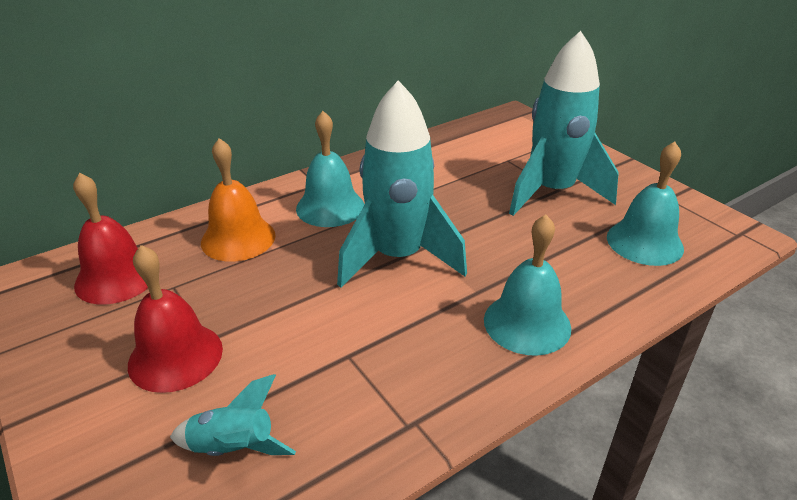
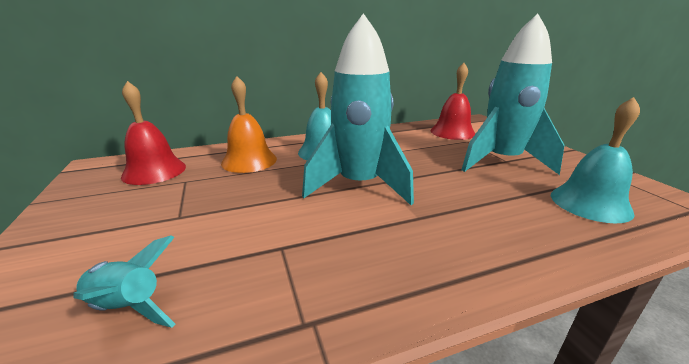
camera: 15 degrees right, 10 degrees down
red bell [128,245,223,393] -> red bell moved to [430,63,475,140]
turquoise bell [484,215,571,356] -> none

